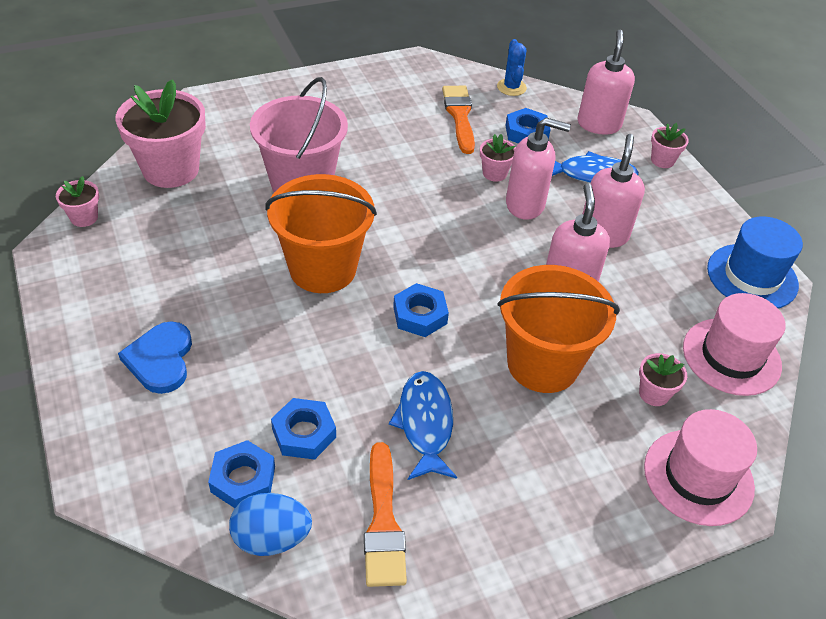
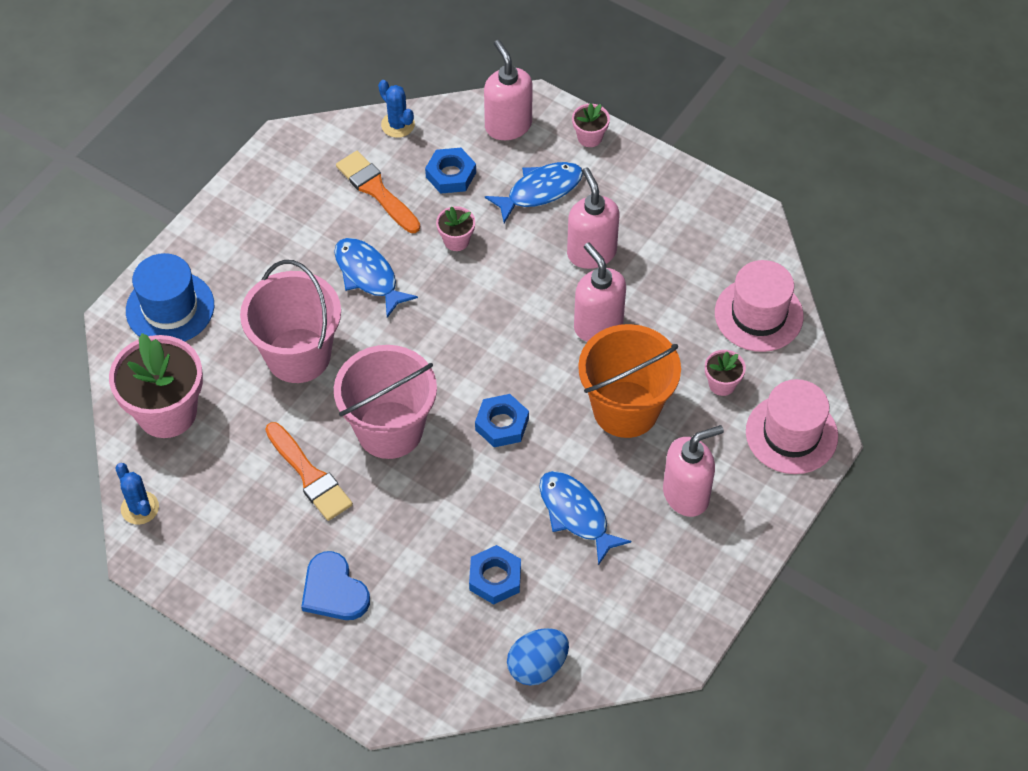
camera: 30 degrees left, 10 degrees up
pink flower pot [56,176,99,227] -> blue cactus [115,463,159,525]
blue nut [208,440,275,508] -> none
orange bucket [265,174,377,293] -> pink bucket [334,345,437,459]
orange brush [364,442,407,587] -> orange brush moved to [265,422,353,521]
pink soap dispenser [506,117,571,220] -> pink soap dispenser moved to [663,425,724,517]
blue hat [707,216,803,308] -> blue hat moved to [126,253,214,342]
none -> blue fish [334,238,418,318]

